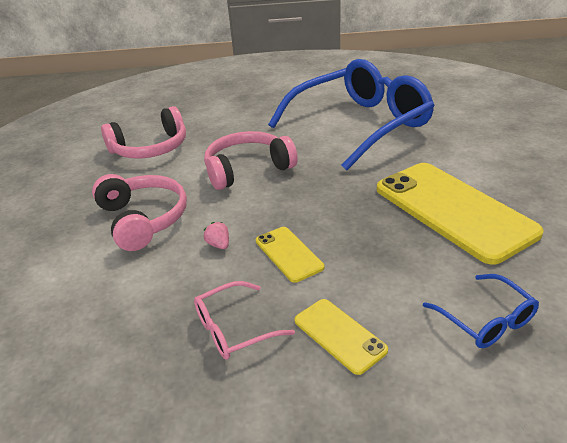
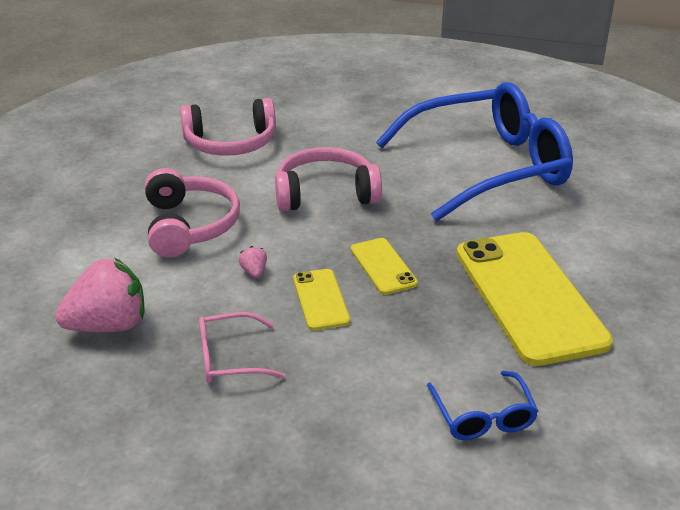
camera: 15 degrees right, 0 degrees up
yellow phone [295,299,388,375] -> yellow phone moved to [351,238,418,295]
none -> pink strawberry [55,257,145,332]

